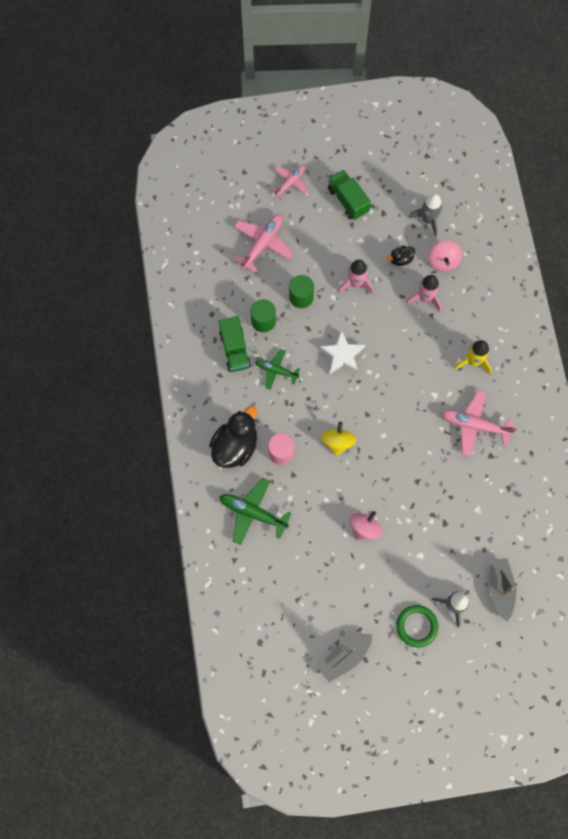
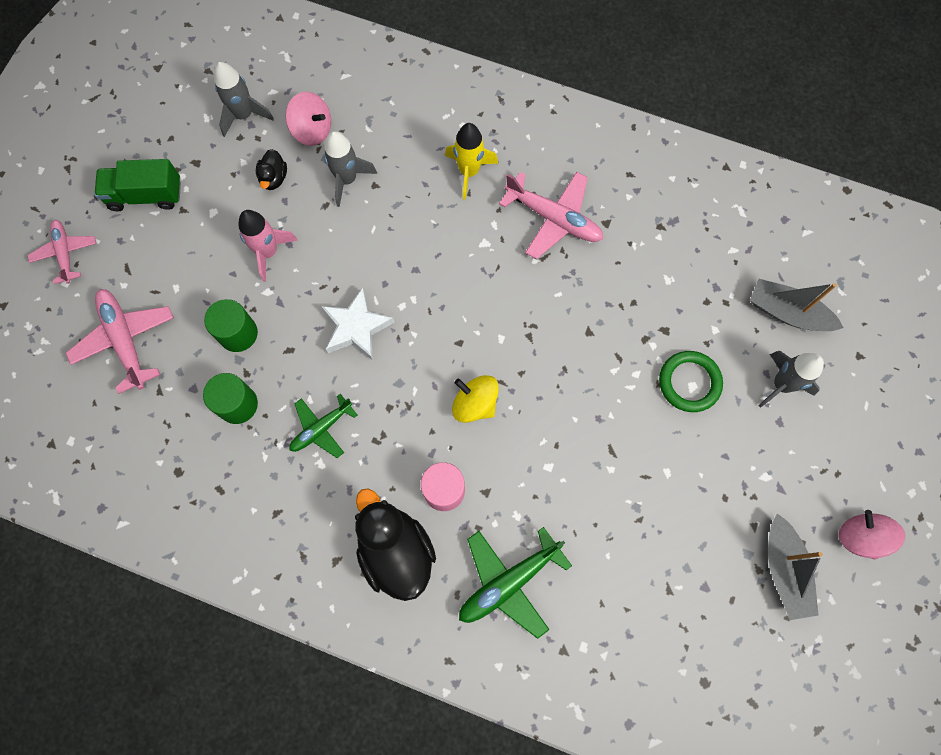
camera: 60 degrees left, 0 degrees up
green truck [219,316,251,372] -> none
pink spinning top [349,511,382,541] -> pink spinning top moved to [839,510,905,560]
green ring [396,605,438,648] -> green ring moved to [659,351,723,412]
pink rocket [406,275,441,313] -> grey rocket [324,131,377,207]
pink plane [441,390,517,457] -> pink plane turned 105 degrees counterclockwise [499,172,603,259]

